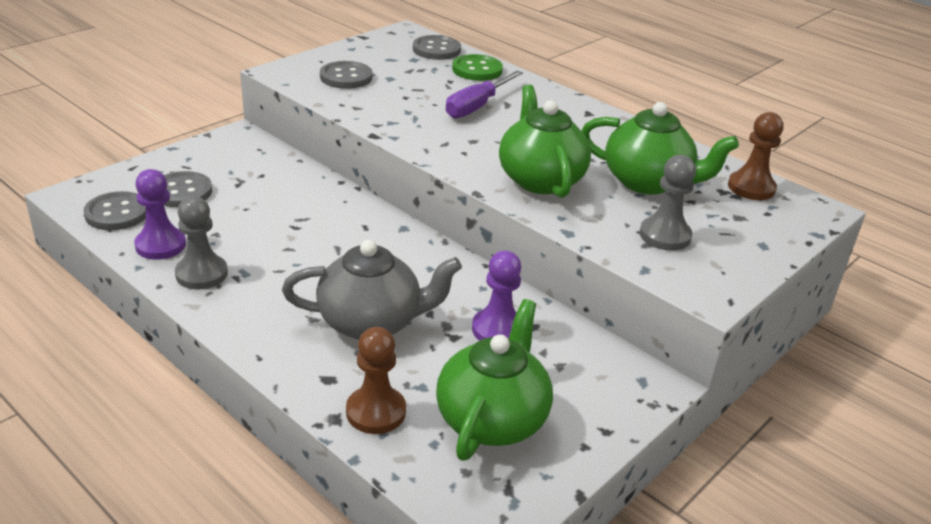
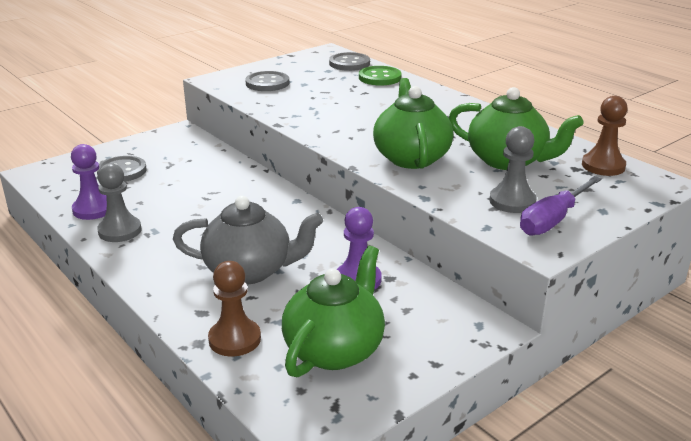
camera: 10 degrees right, 5 degrees down
grey button [83,191,146,230] -> none
purple screwdriver [446,70,523,118] -> purple screwdriver moved to [520,176,602,236]

